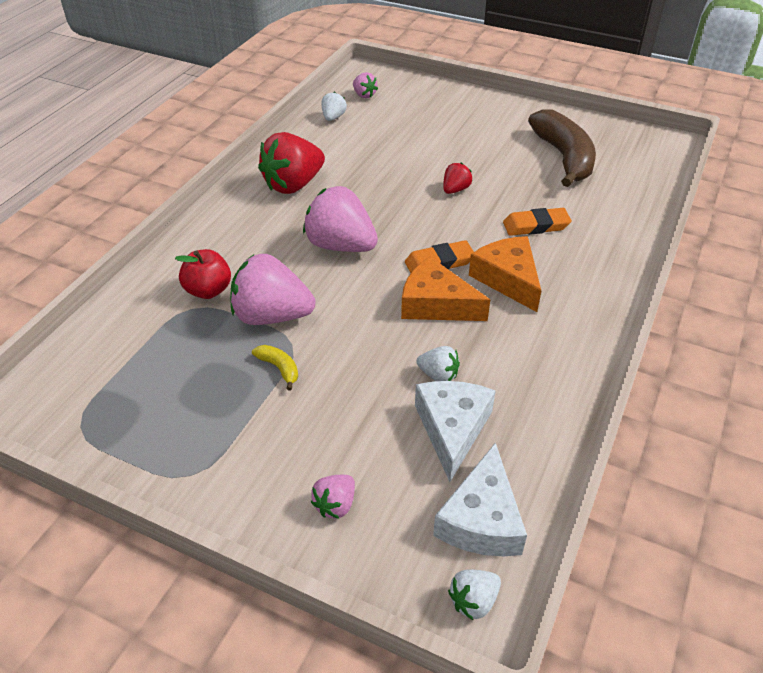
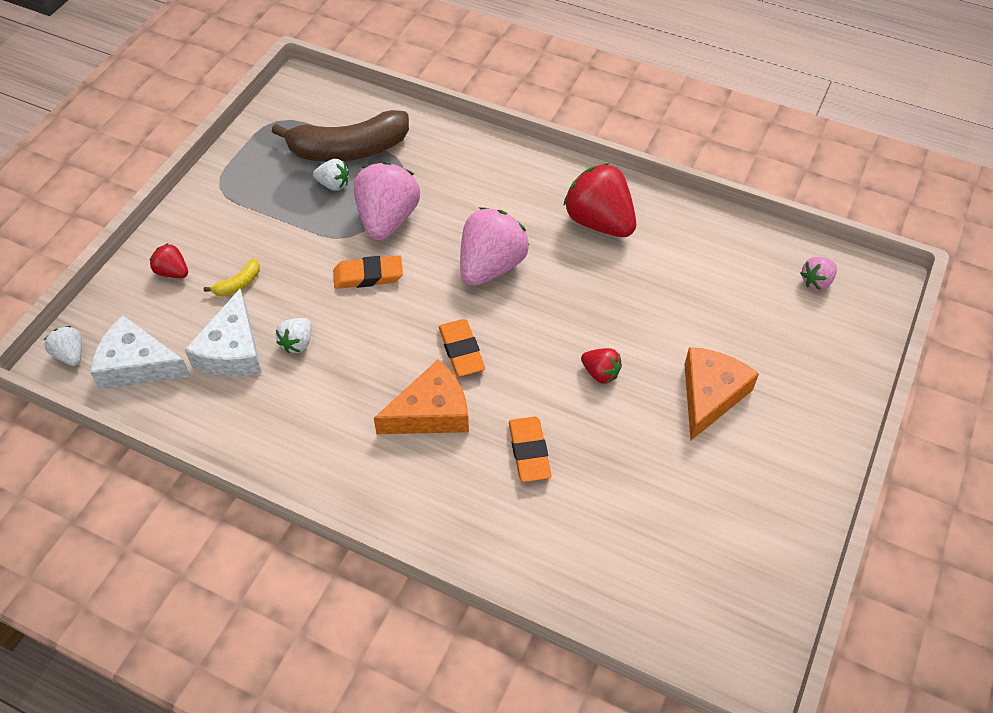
camera: 90 degrees right, 10 degrees up
red apple [175,249,231,299] -> none
yellow banana [252,345,298,391] -> yellow banana moved to [204,259,260,296]
pink strawberry [311,475,355,519] -> red strawberry [150,243,188,278]
white strawberry [321,92,347,121] -> white strawberry moved to [313,159,349,191]
orange cheese [401,257,490,321] -> orange cheese moved to [684,347,759,440]
white cheese [415,381,496,482] -> white cheese turned 90 degrees clockwise [185,289,262,377]
brown banana [528,109,596,187] -> brown banana moved to [272,110,409,162]
none -> orange eraser [333,255,403,289]

